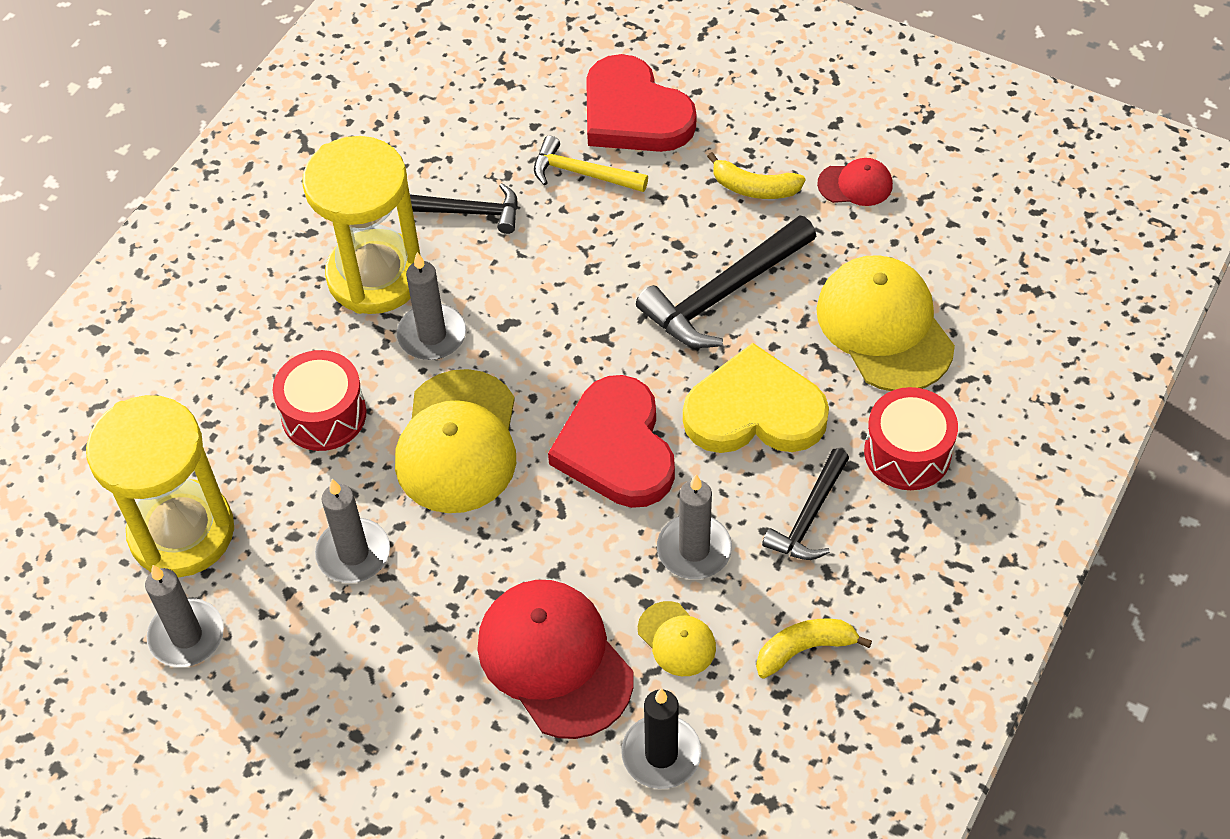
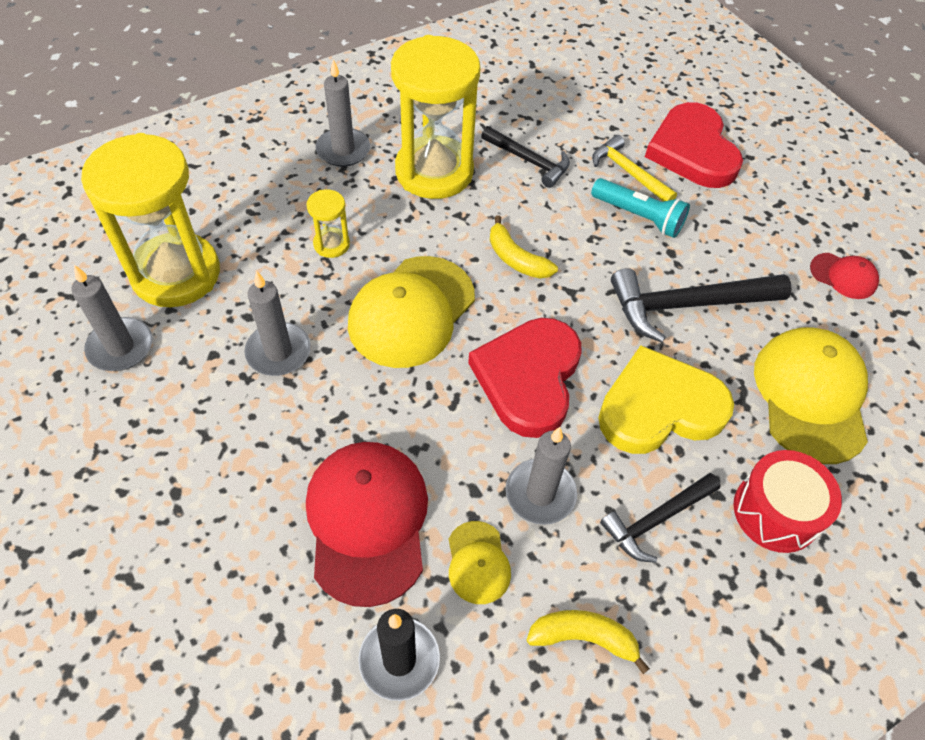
camera: 25 degrees right, 0 degrees up
red drum [273,350,366,451] -> yellow hourglass [306,189,350,258]
grey candle [397,252,466,360] -> grey candle moved to [315,59,370,167]
yellow heart [683,343,829,453] -> yellow heart turned 45 degrees counterclockwise [598,345,734,454]
yellow banana [707,152,806,199] -> yellow banana moved to [490,215,558,279]
none -> turquoise flashlight [591,178,690,238]

